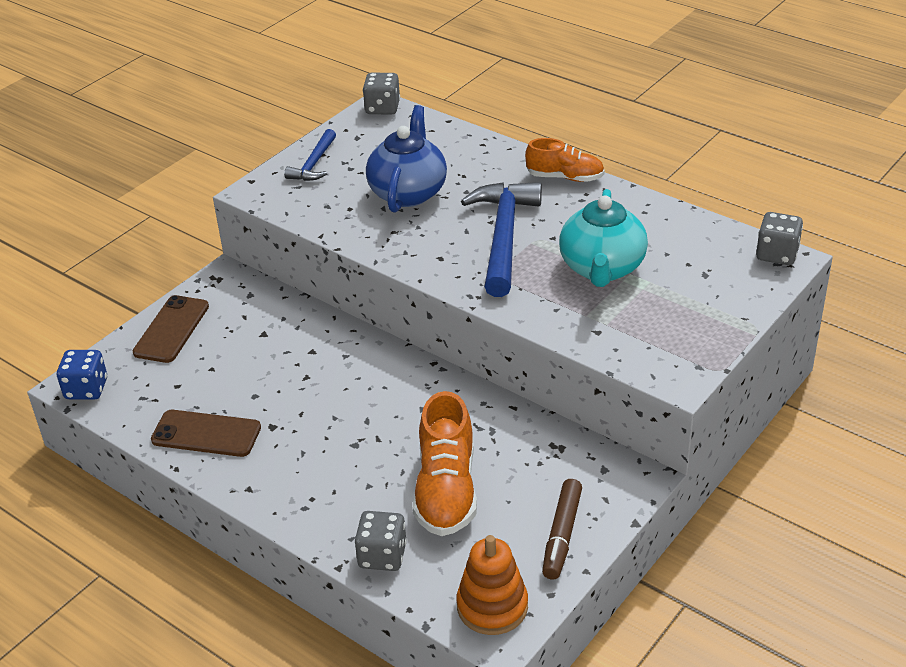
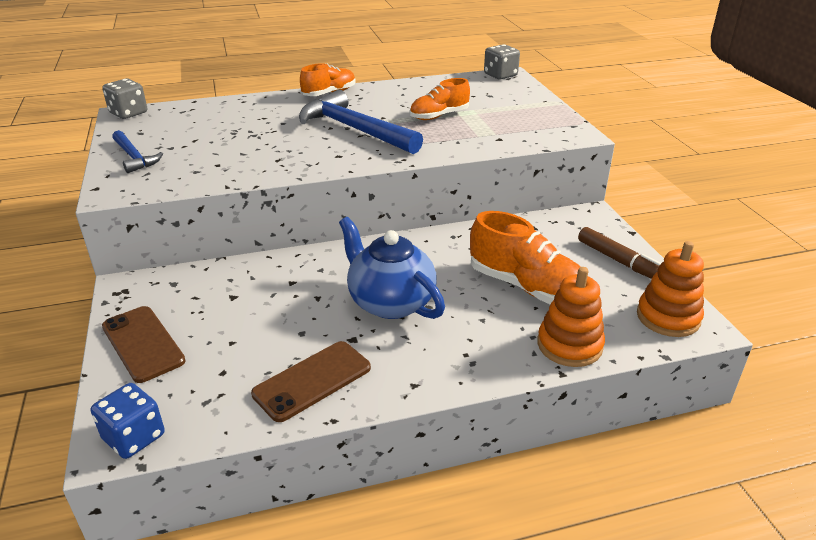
camera: 55 degrees left, 5 degrees down
grey dice [355,511,407,571] -> orange stacking toy [537,267,605,367]
blue teapot [366,105,447,213] -> blue teapot moved to [339,217,445,319]
turquoise teapot [559,189,648,287] -> orange shoe [410,78,470,120]

